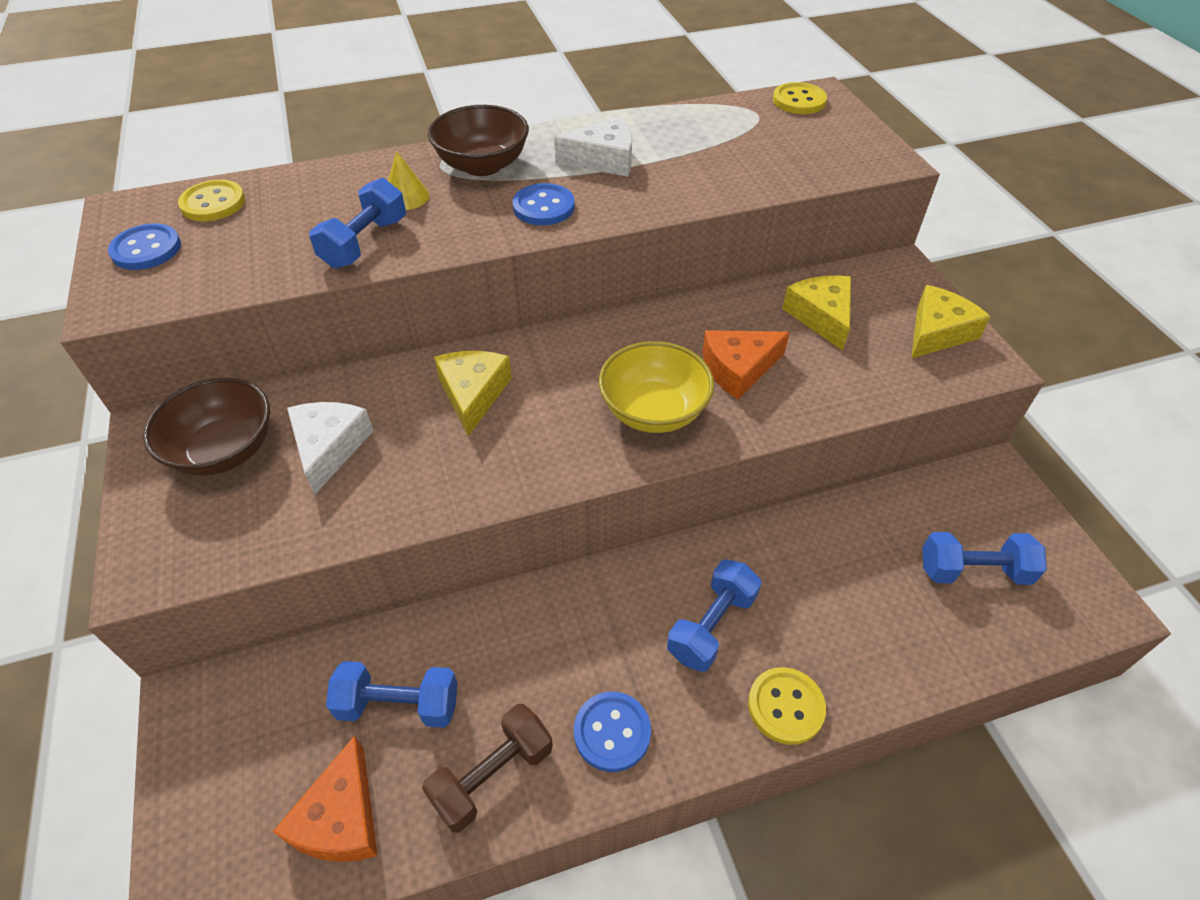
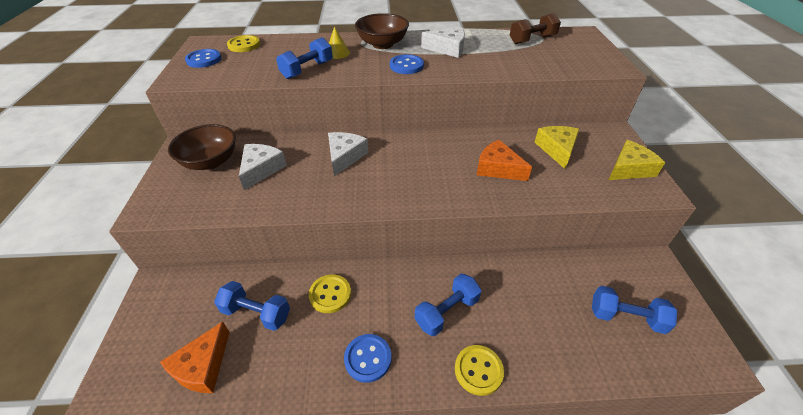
camera: 15 degrees right, 5 degrees down
brown dumbbell [422,704,553,833] -> brown dumbbell moved to [510,13,561,44]
yellow cheese [434,351,512,436] -> white cheese [328,132,368,176]
yellow bowl [599,341,714,433] -> none
orange cheese [702,330,790,399] -> orange cheese turned 45 degrees clockwise [477,140,532,181]
yellow button [773,82,827,114] -> yellow button moved to [309,274,351,313]

